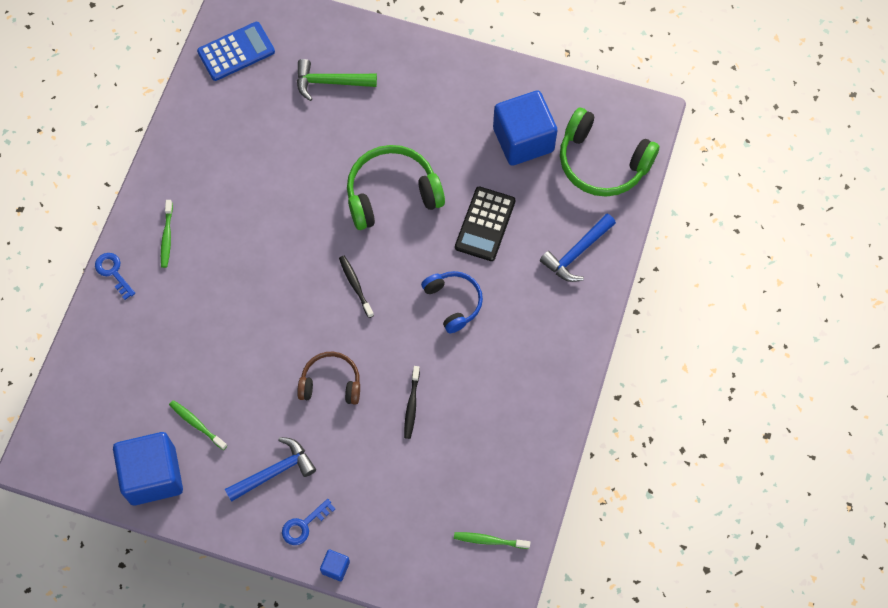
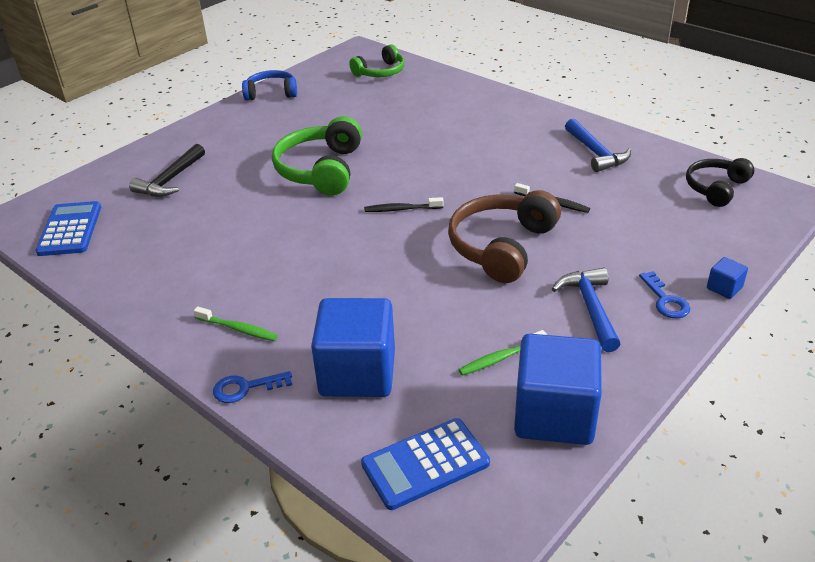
camera: 65 degrees left, 30 degrees down
green hammer [297,59,377,101] -> black hammer [129,144,205,197]
brown headphones [297,352,360,405] -> brown headphones [448,190,561,283], size x1.60
blue headphones [421,271,483,333] -> blue headphones moved to [242,70,297,101]
green toothbrush [454,532,530,549] -> black headphones [686,158,754,207]
black calculator [455,187,515,261] -> none
blue cube [493,91,557,166] -> blue cube moved to [311,298,395,397]
blue hammer [540,214,616,282] -> blue hammer moved to [565,119,631,172]
green headphones [560,108,659,197] -> green headphones [349,44,405,77], size x0.63
none -> blue calculator [361,418,490,510]

